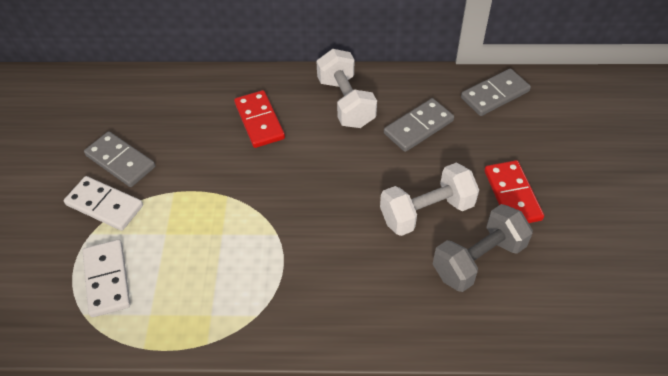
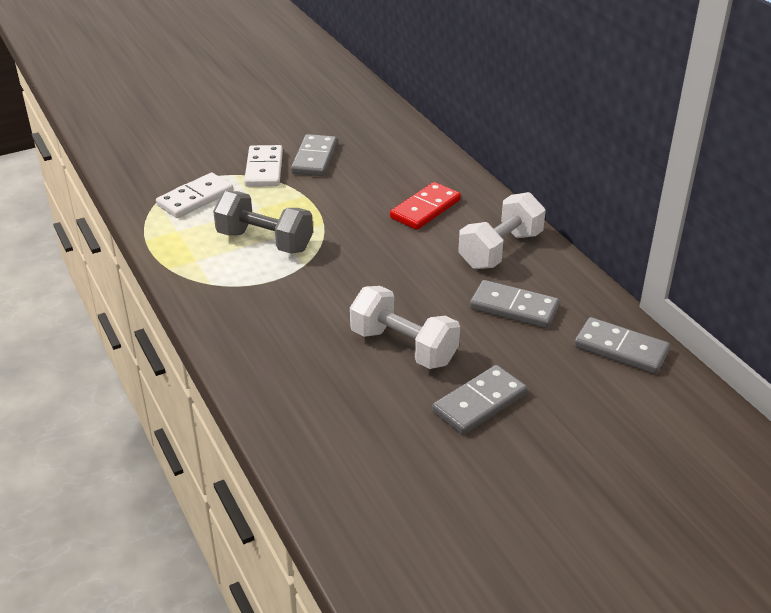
camera: 60 degrees right, 15 degrees down
grey dumbbell [433,204,533,292] -> grey dumbbell moved to [213,191,313,253]
red domino [484,160,544,223] -> grey domino [432,365,527,435]

